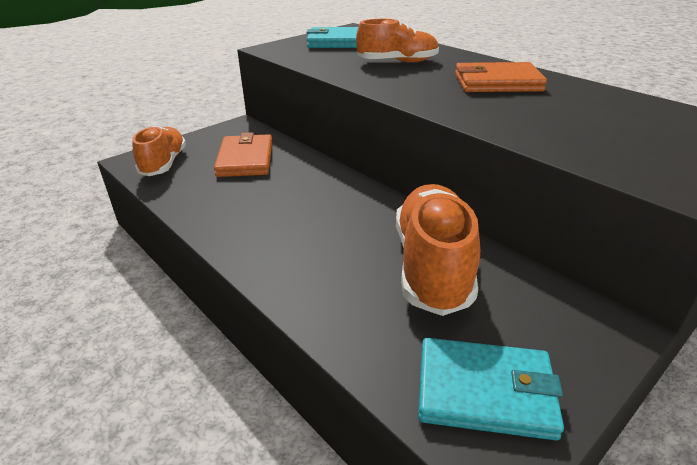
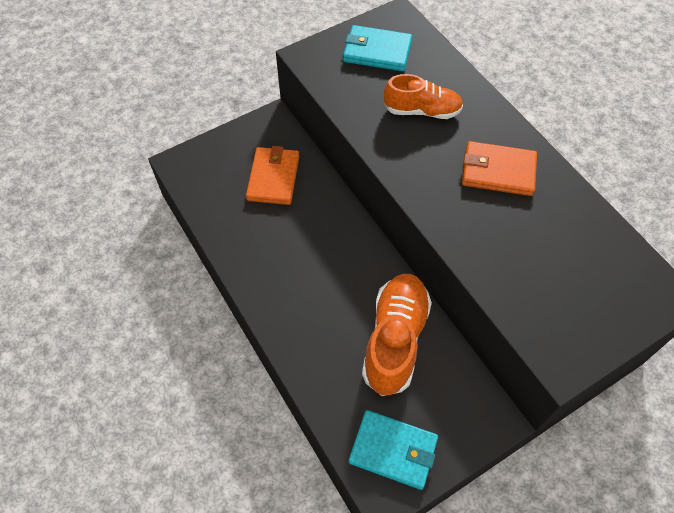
camera: 10 degrees right, 25 degrees up
orange shoe [132,126,186,176] -> none

